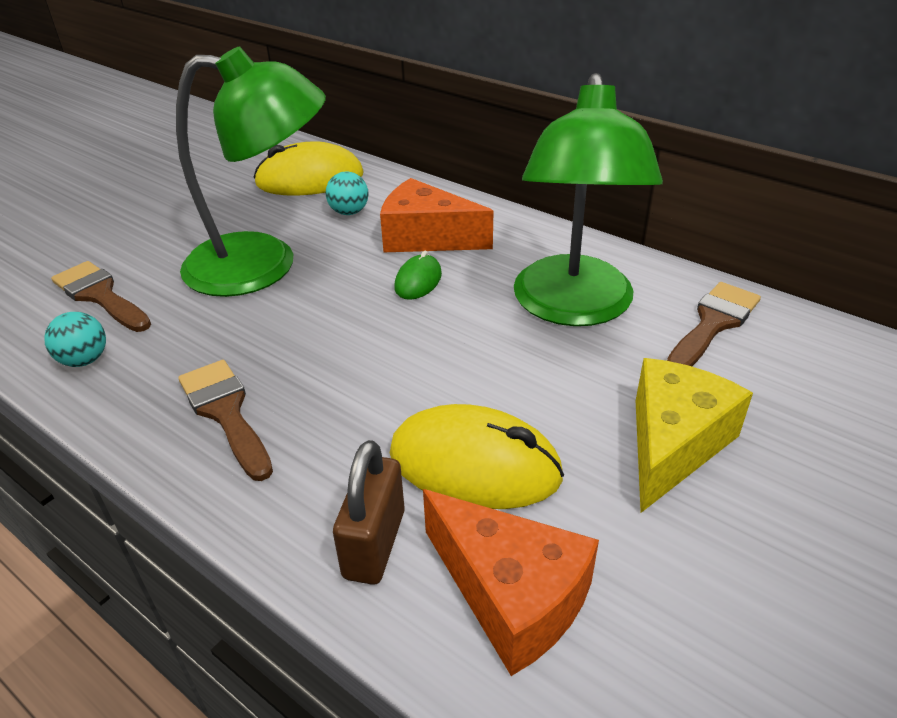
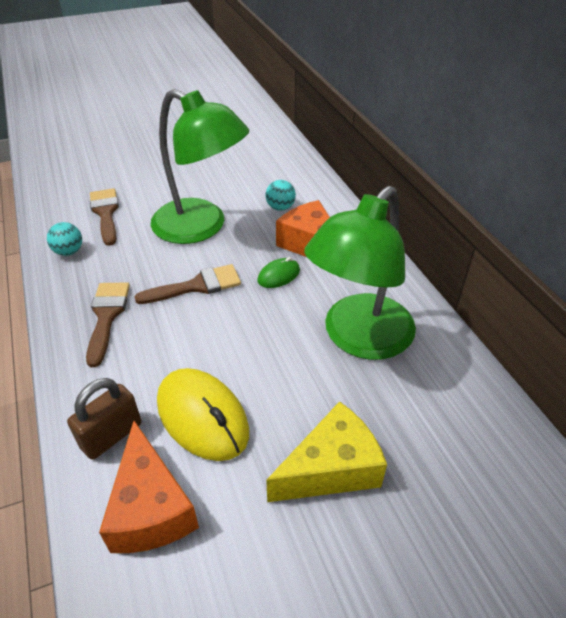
camera: 30 degrees right, 5 degrees up
yellow mouse [254,141,364,196] -> none
brown brush [667,282,761,366] -> brown brush moved to [134,264,241,304]

